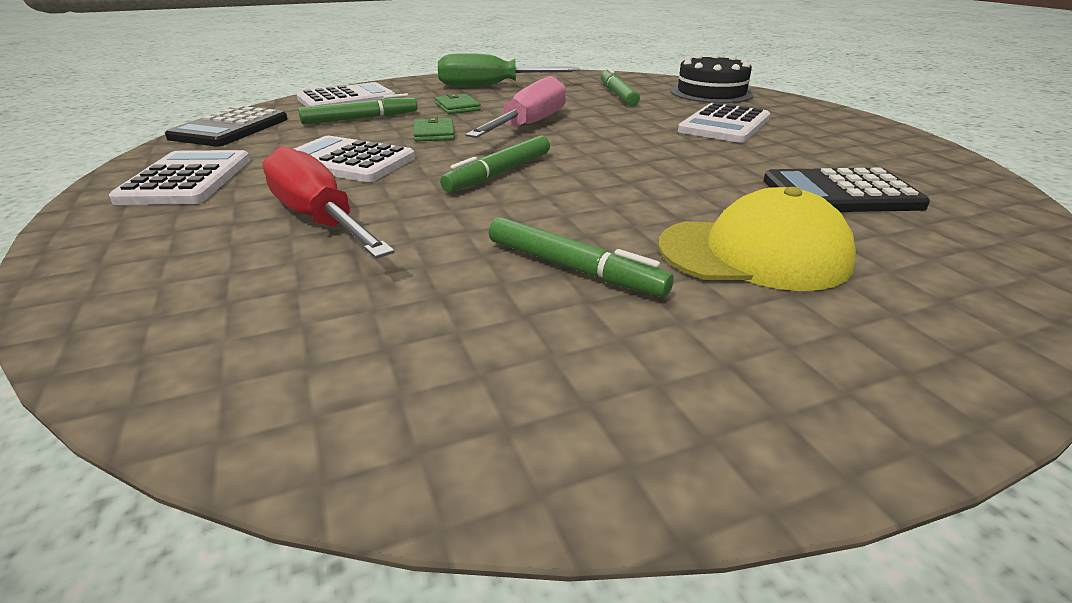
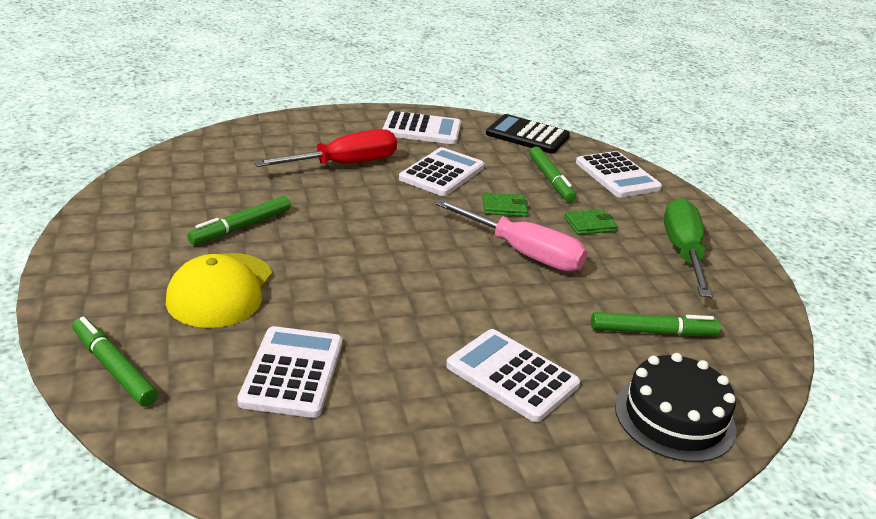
camera: 95 degrees right, 0 degrees up
green marker [440,136,550,192] -> green marker moved to [72,316,158,407]
black calculator [763,168,930,212] -> white calculator [237,326,343,418]

